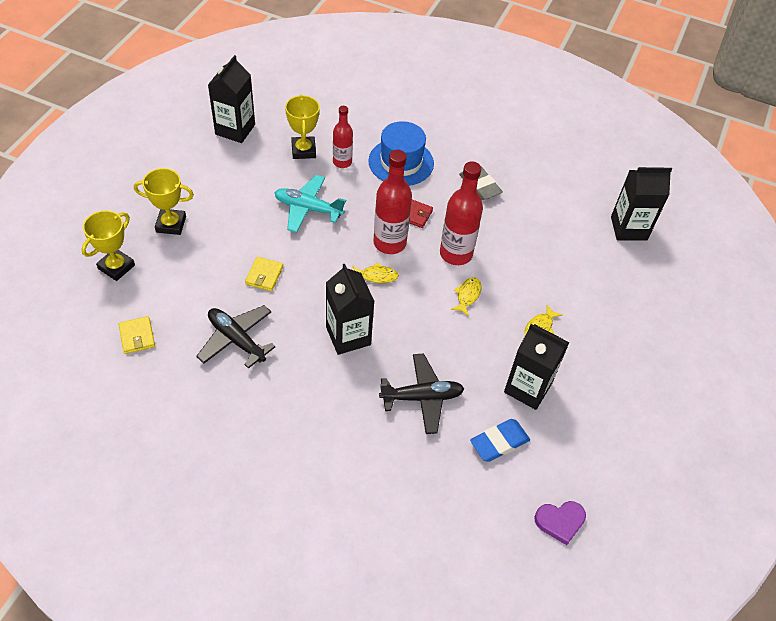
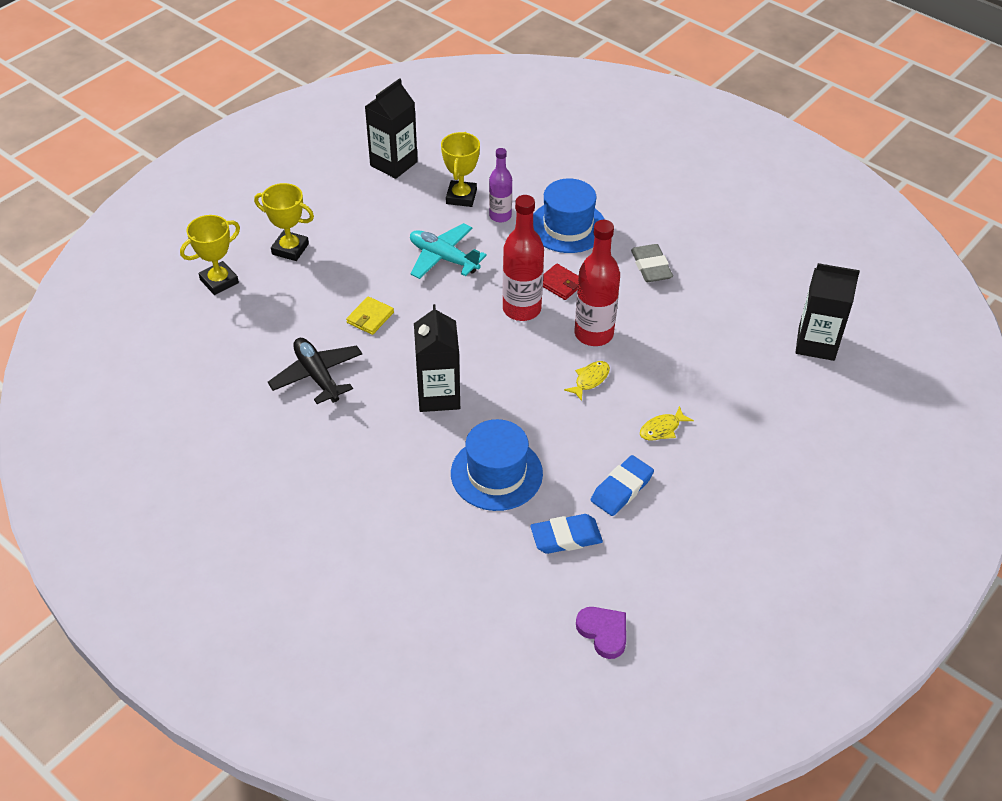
camera: 20 degrees right, 5 degrees down
yellow wallet [119,316,155,354] -> none
red bottle [333,106,353,168] -> purple bottle [489,148,512,222]
yellow fish [352,263,399,283] -> none
black plane [379,353,464,434] -> blue hat [451,419,543,511]
black carton [504,324,570,410] -> blue eraser [591,455,654,516]
purple heart [535,501,586,545] -> purple heart turned 135 degrees counterclockwise [576,607,626,659]

